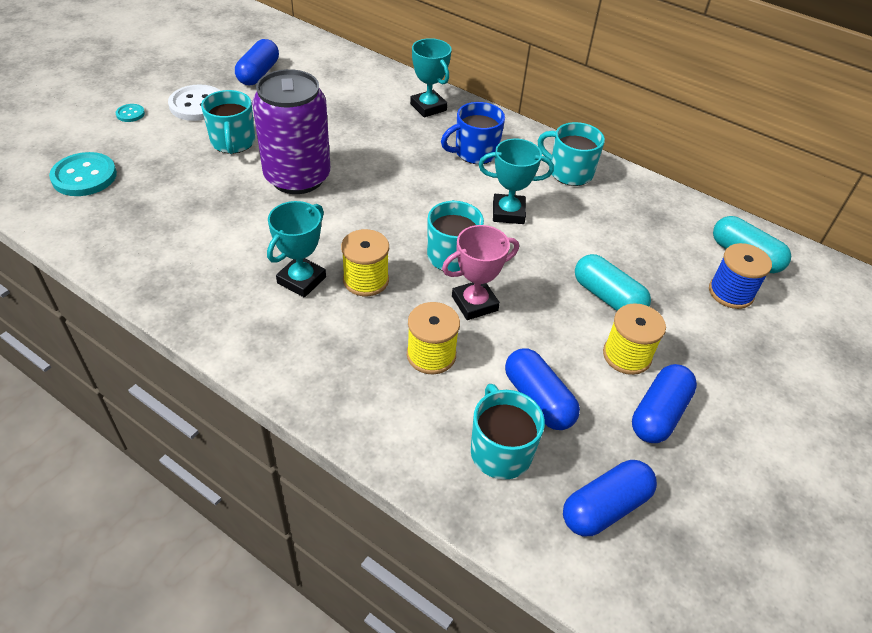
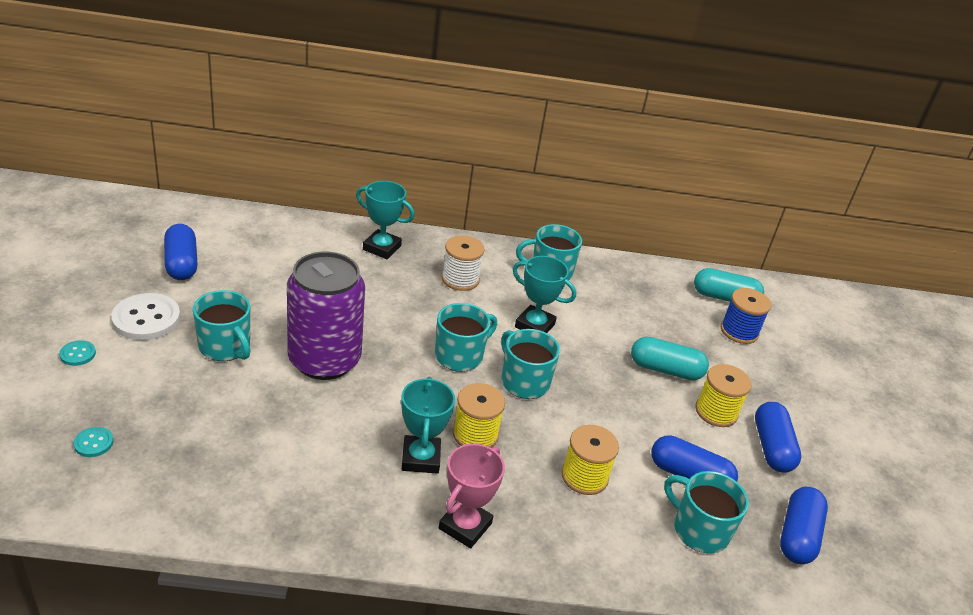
camera: 35 degrees left, 10 degrees down
turquoise button [49,152,117,196] -> turquoise button [74,427,113,457], size x0.49
blue mug [441,102,505,164] -> white spool [442,236,485,291]
pink trophy [442,225,519,320] -> pink trophy moved to [439,444,505,548]
turquoise trophy [478,139,554,224] -> turquoise trophy turned 60 degrees clockwise [513,256,576,333]
none -> turquoise mug [435,303,497,372]

